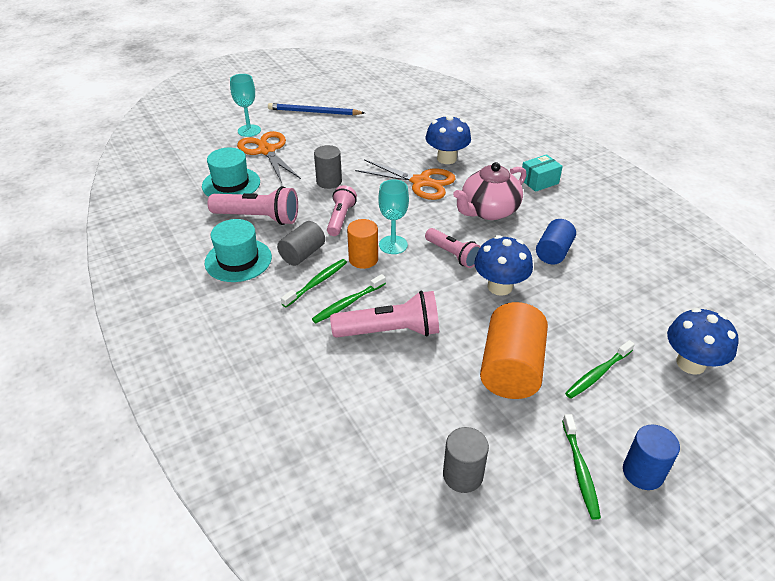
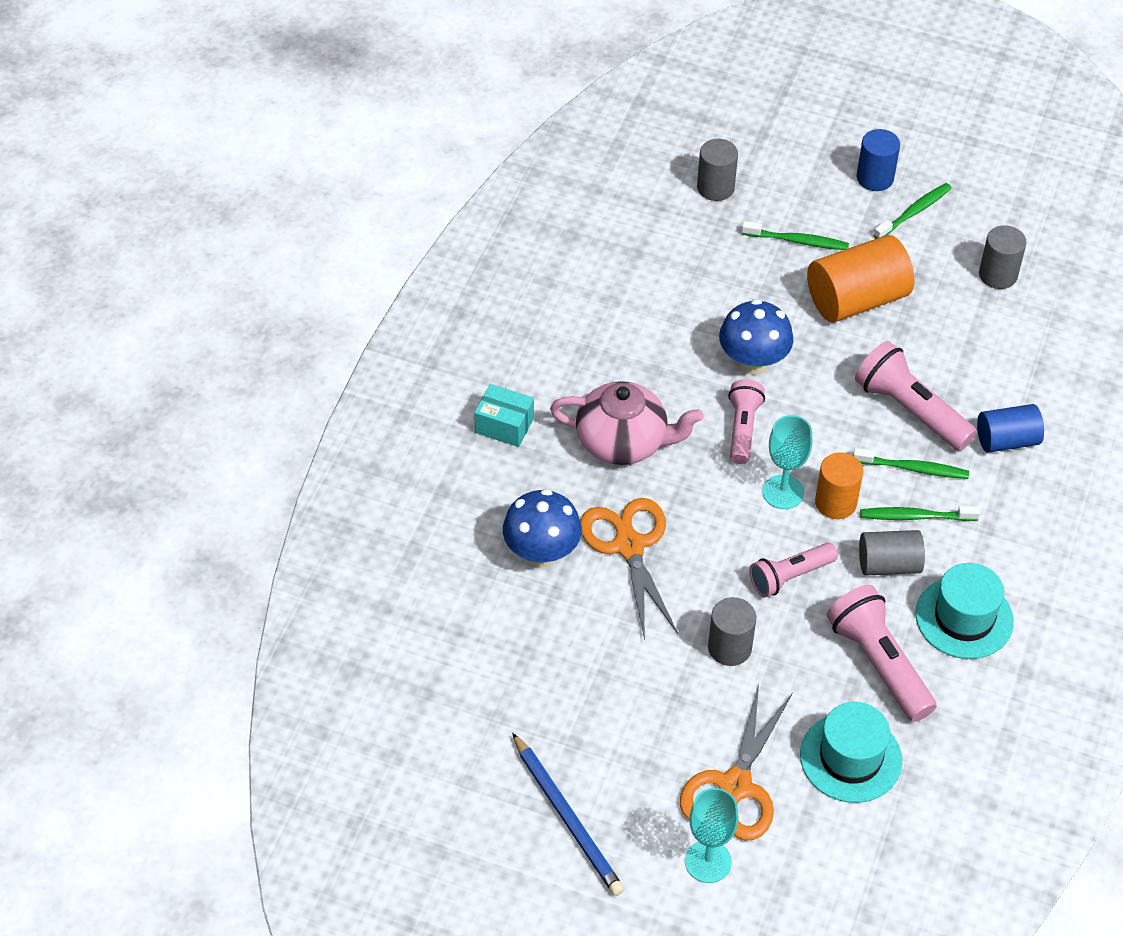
camera: 130 degrees left, 10 degrees up
blue cylinder [536,219,576,265] -> blue cylinder moved to [977,404,1044,453]
blue mushroom [667,308,739,375] -> grey cylinder [697,139,738,201]

